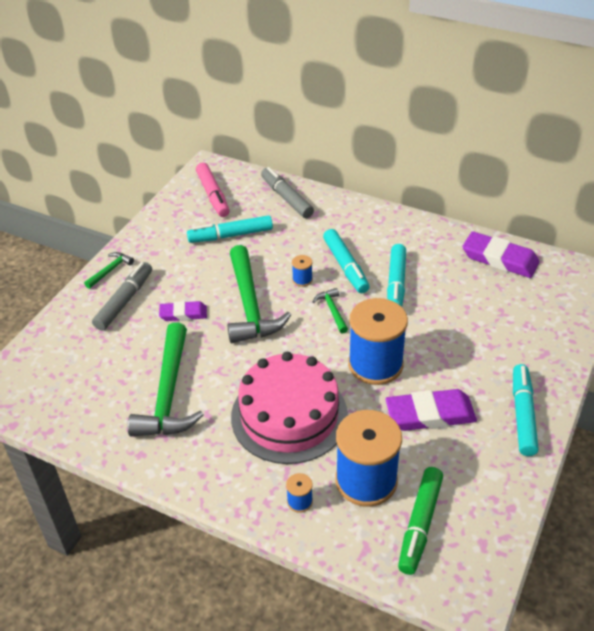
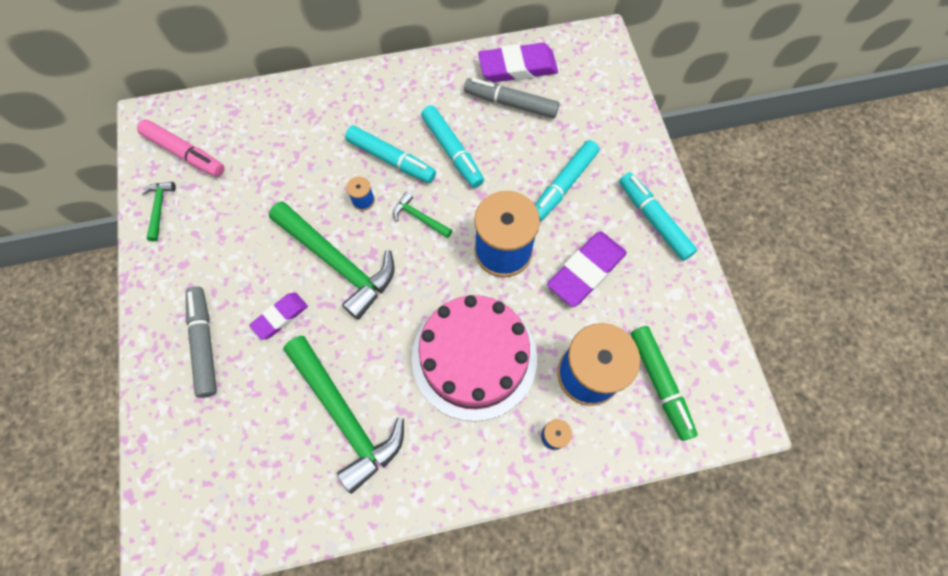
camera: 40 degrees left, 25 degrees up
green hammer [84,252,134,289] -> green hammer moved to [141,182,176,241]
turquoise marker [187,215,273,243] -> turquoise marker moved to [535,140,599,222]
grey marker [261,167,314,218] -> grey marker moved to [464,78,560,118]

